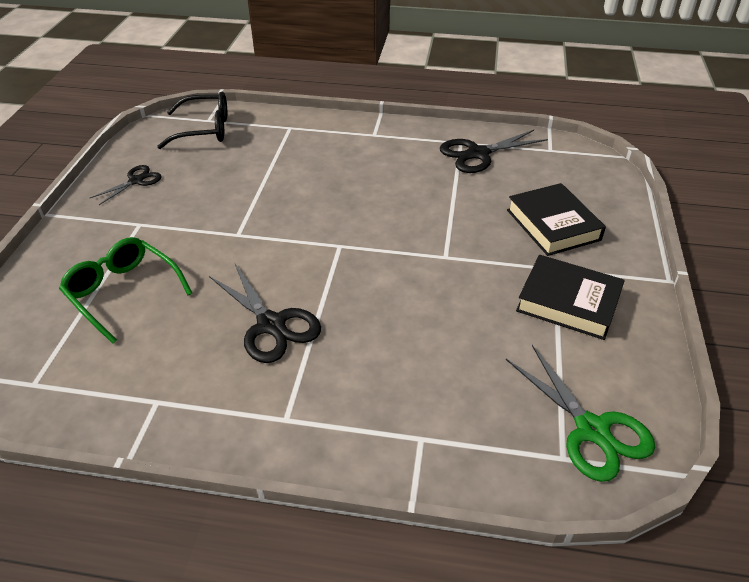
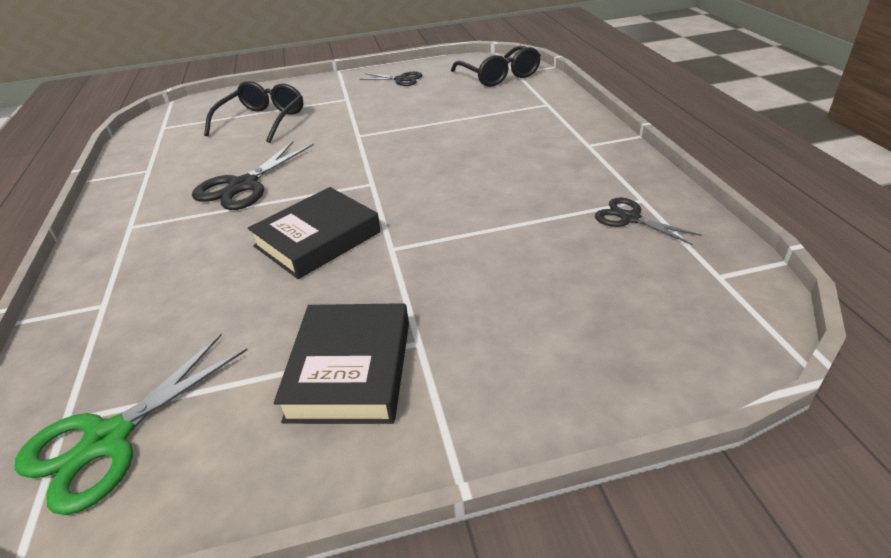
camera: 70 degrees right, 5 degrees down
green glasses [59,237,192,344] -> black glasses [204,81,303,143]
black scissors [440,130,548,173] -> black scissors [595,198,702,245], size x0.61
black book [507,183,606,256] -> black book moved to [248,187,381,279]

